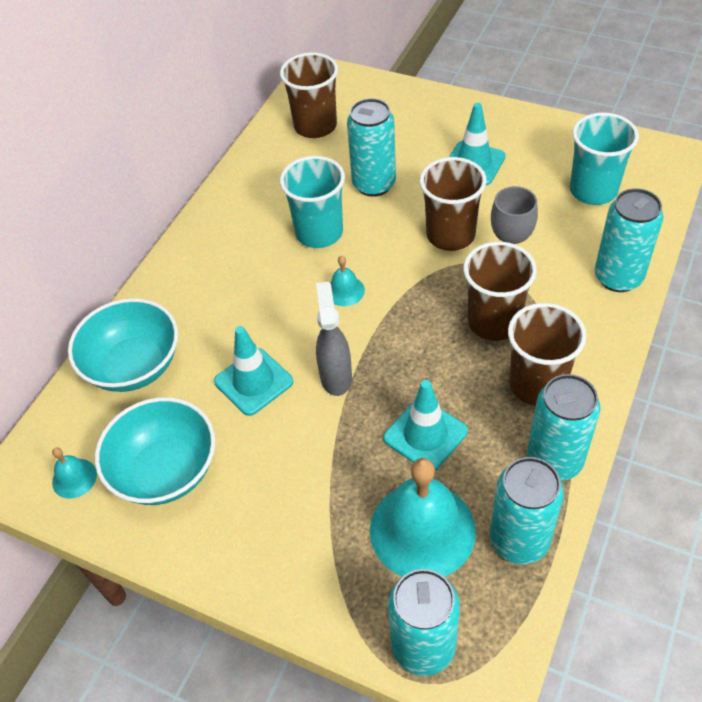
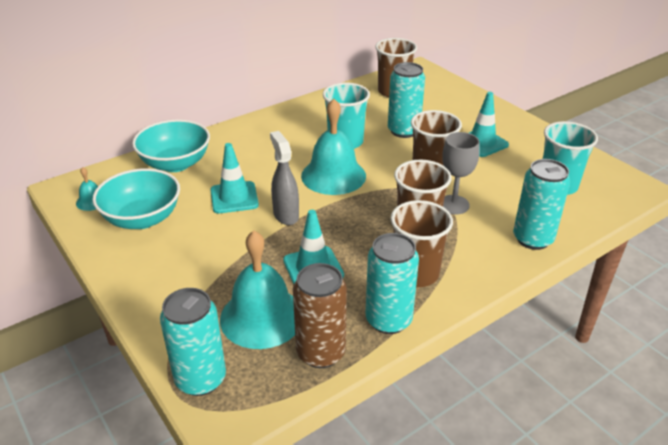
camera: 25 degrees right, 15 degrees down
grey spray bottle [316,282,352,396] -> grey spray bottle turned 45 degrees counterclockwise [270,131,299,225]
turquoise bell [330,256,365,306] -> turquoise bell [301,98,366,195], size x2.21
turquoise can [490,457,564,564] -> brown can [293,263,347,368]

